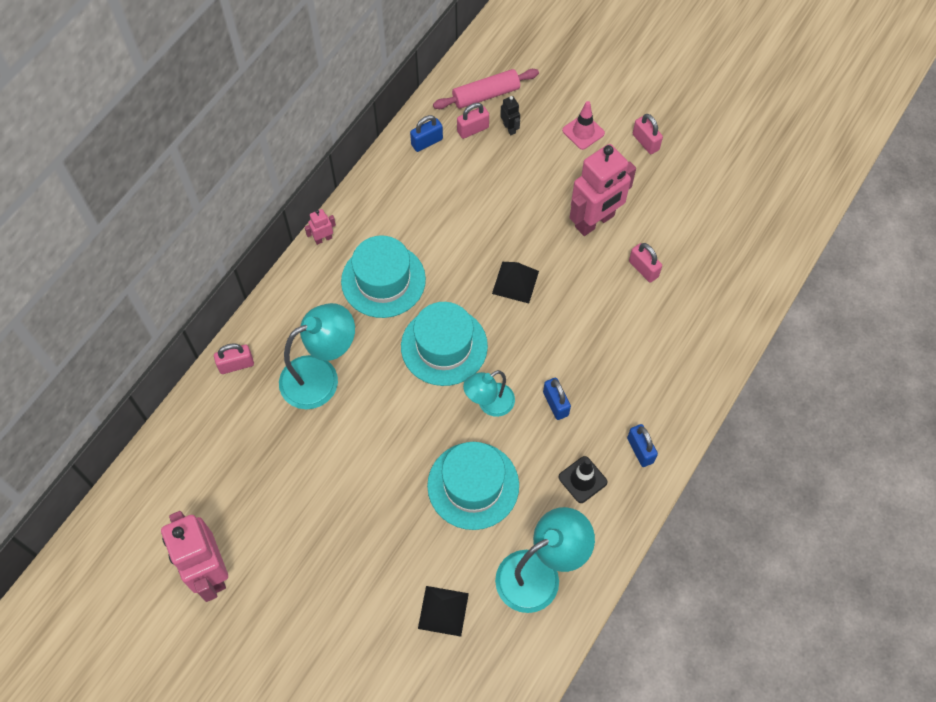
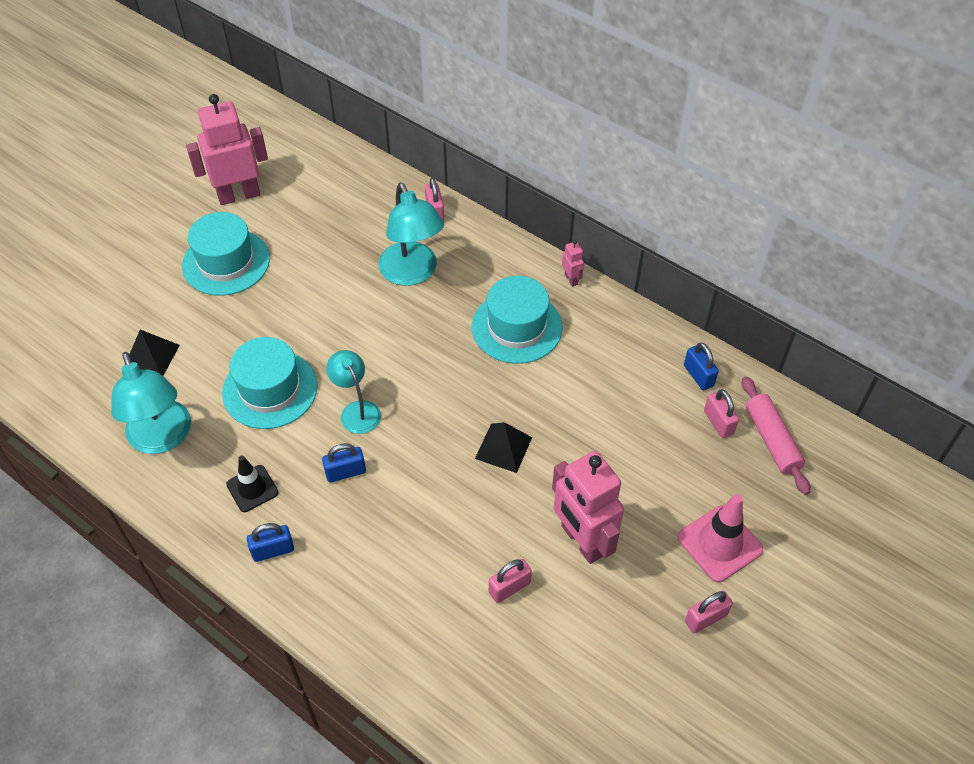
camera: 95 degrees right, 10 degrees down
turquoise hat [401,302,488,386] -> turquoise hat moved to [182,212,270,296]
black robot [500,96,520,135] -> none
pink traffic cone [562,101,605,150] -> pink traffic cone [678,494,763,582], size x1.52

